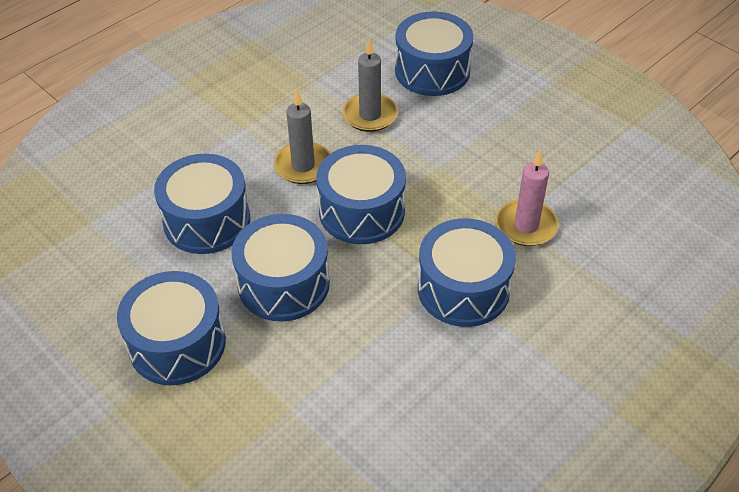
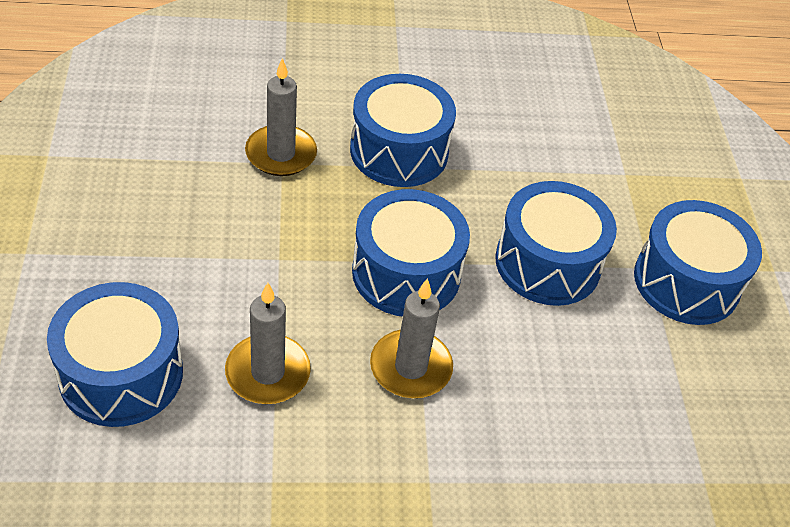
camera: 145 degrees left, 0 degrees up
blue drum [154,154,250,254] -> none
pink candle [496,150,559,246] -> grey candle [245,58,317,176]

